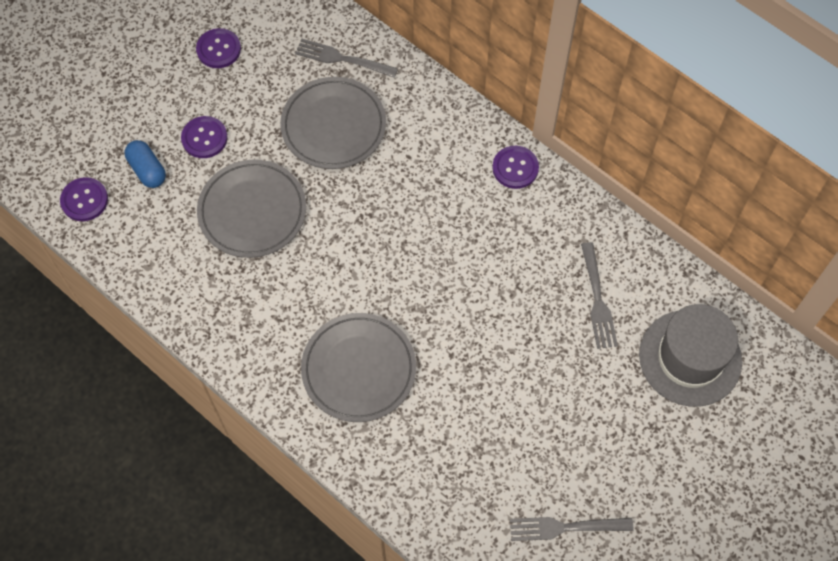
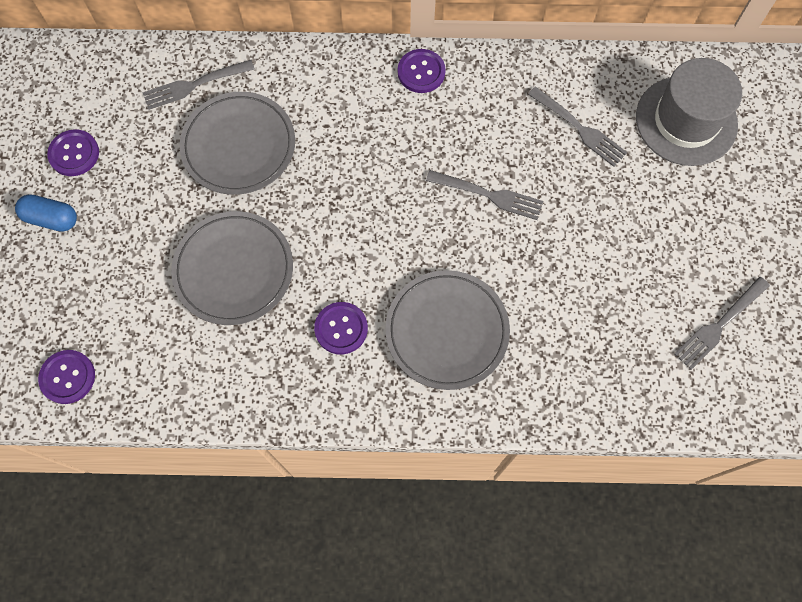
camera: 40 degrees left, 5 degrees up
blue capsule [125,140,166,188] -> blue capsule moved to [15,195,77,232]
purple button [181,116,228,158] -> purple button moved to [314,302,368,354]
none -> grey fork [426,170,543,220]

